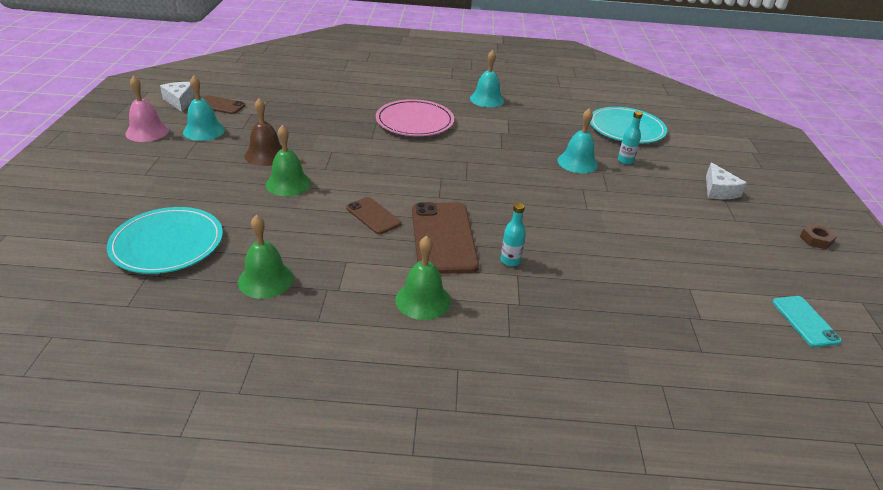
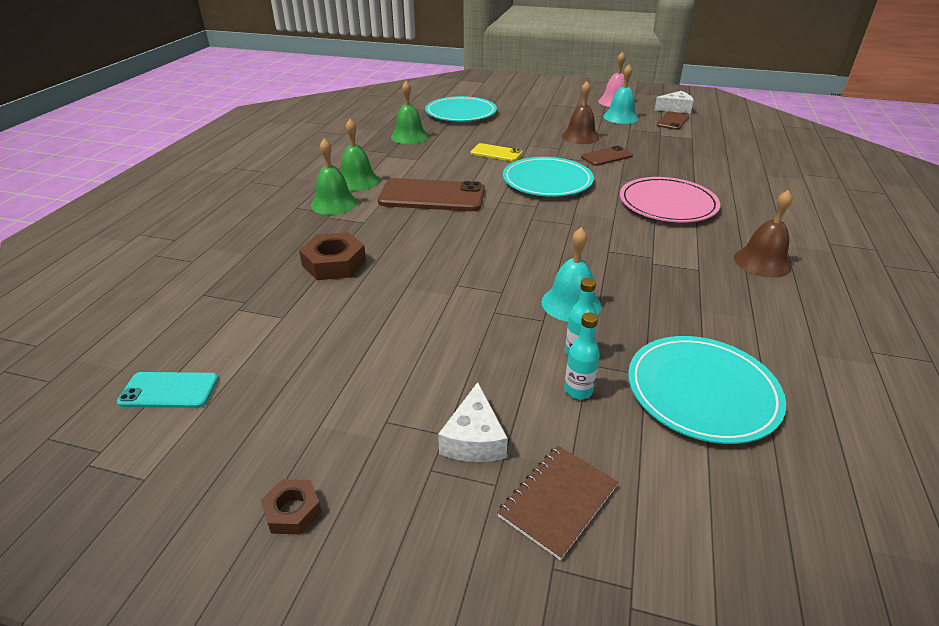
camera: 105 degrees right, 0 degrees up
green bell [266,125,311,196] -> green bell moved to [311,138,358,215]
brown phone [346,197,401,234] -> brown phone moved to [581,146,633,166]
turquoise bell [470,50,504,107] -> brown bell [734,190,792,278]
turquoise bottle [501,203,526,266] -> turquoise bottle moved to [564,313,600,399]
white cheese [706,162,747,199] -> white cheese turned 90 degrees counterclockwise [438,382,508,462]
none -> brown nut [299,232,366,280]
none -> yellow phone [470,143,523,162]
none -> brown notebook [497,445,618,560]
none -> turquoise plate [503,157,594,197]

